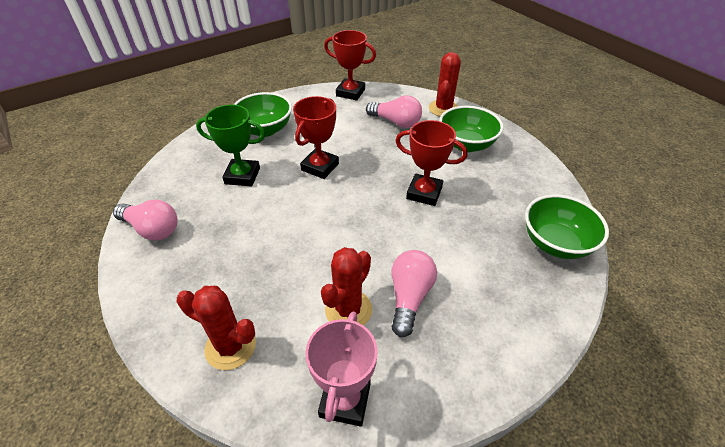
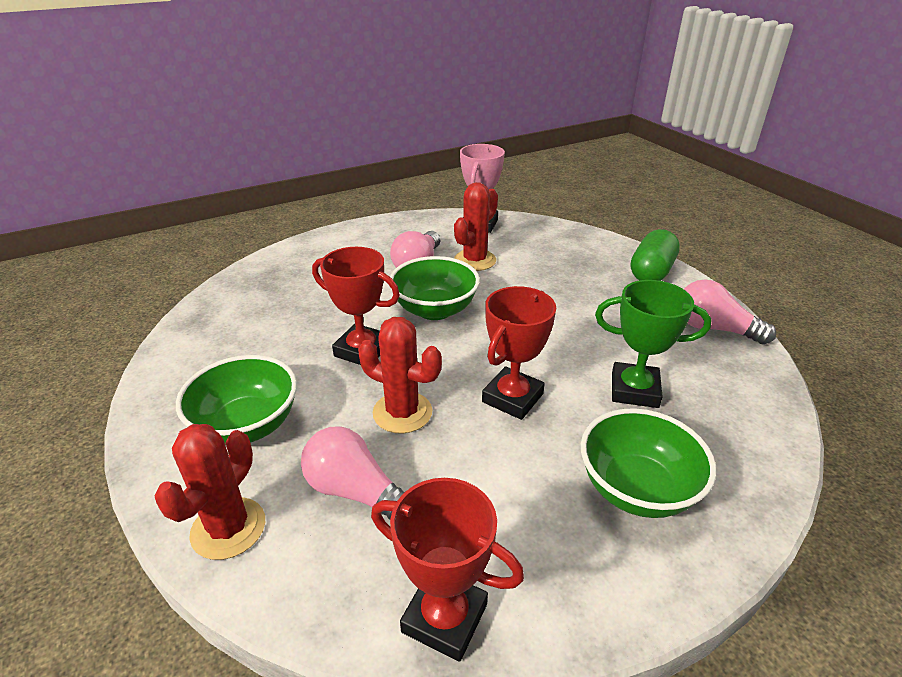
camera: 175 degrees left, 10 degrees down
red cactus [177,286,256,370] -> red cactus moved to [358,317,442,434]
green bowl [525,194,609,259] -> green bowl moved to [390,256,480,320]
none -> green capsule [631,229,680,281]

